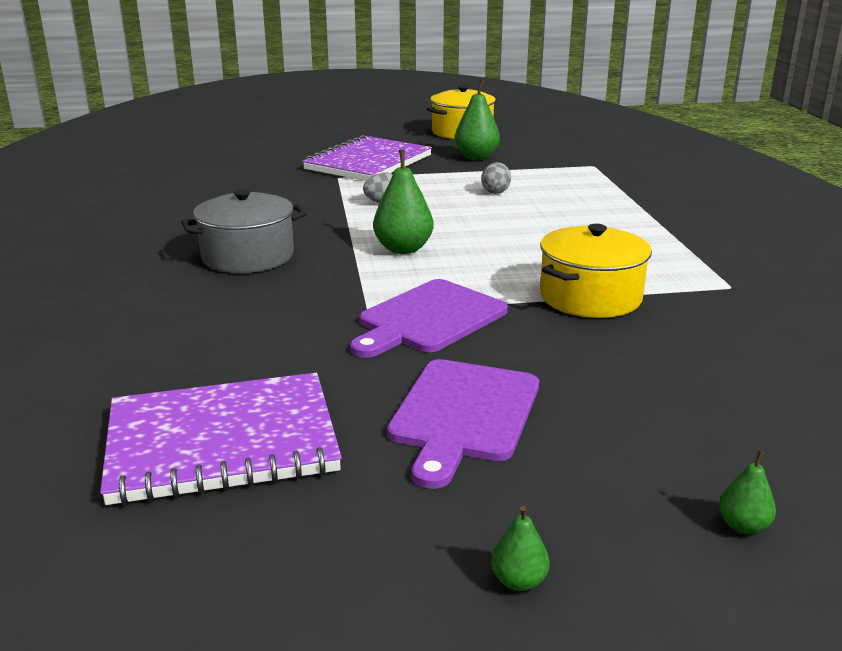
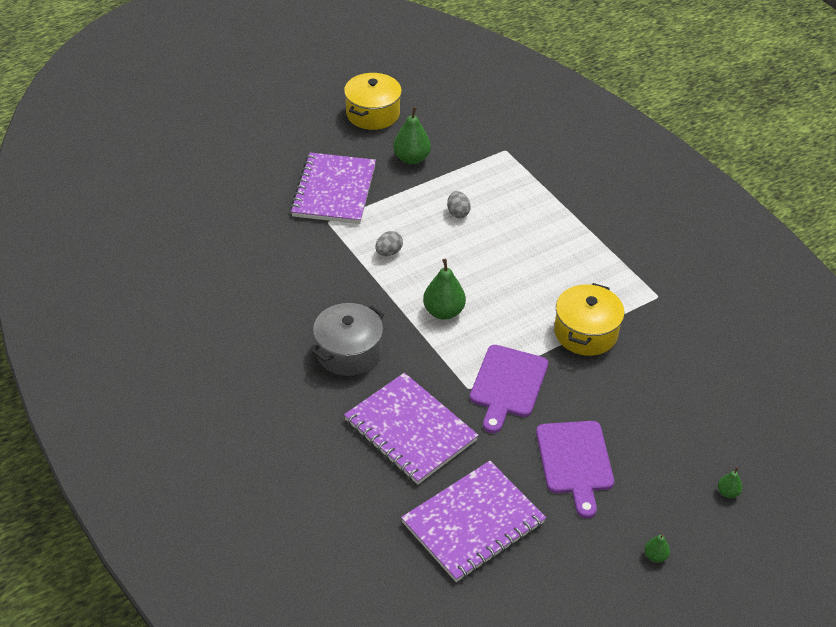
camera: 25 degrees left, 20 degrees up
none -> purple notebook [344,373,479,485]

